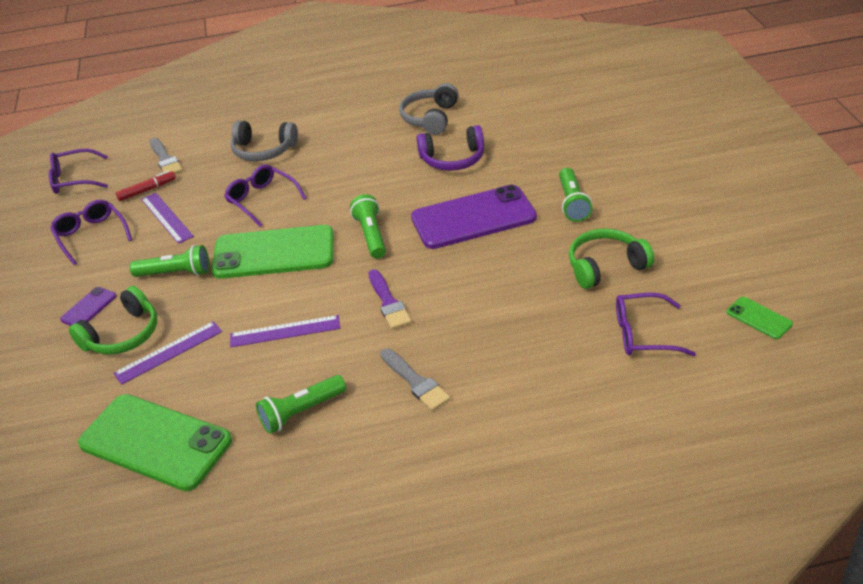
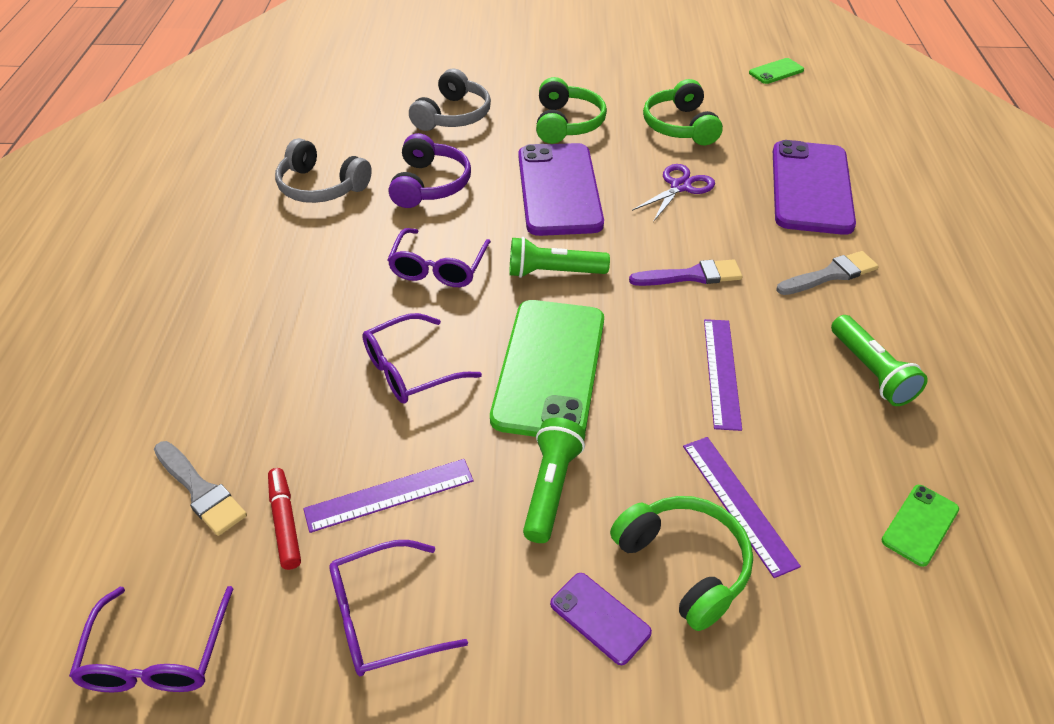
camera: 80 degrees left, 5 degrees up
green phone [78,394,232,491] -> green phone [882,485,959,567], size x0.44
grey brush [150,138,183,174] -> grey brush turned 60 degrees clockwise [154,441,247,536]
grey headphones [231,121,298,161] -> grey headphones moved to [409,68,491,131]
green flashlight [559,168,593,222] -> green headphones [536,77,607,144]
purple glasses [616,293,696,356] -> purple glasses moved to [387,228,491,287]
none -> purple scissors [632,164,715,222]
none -> purple phone [773,140,856,235]

